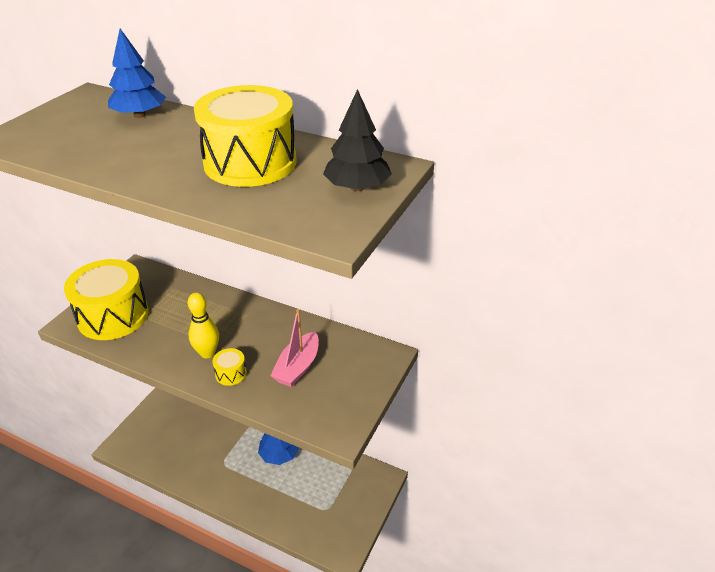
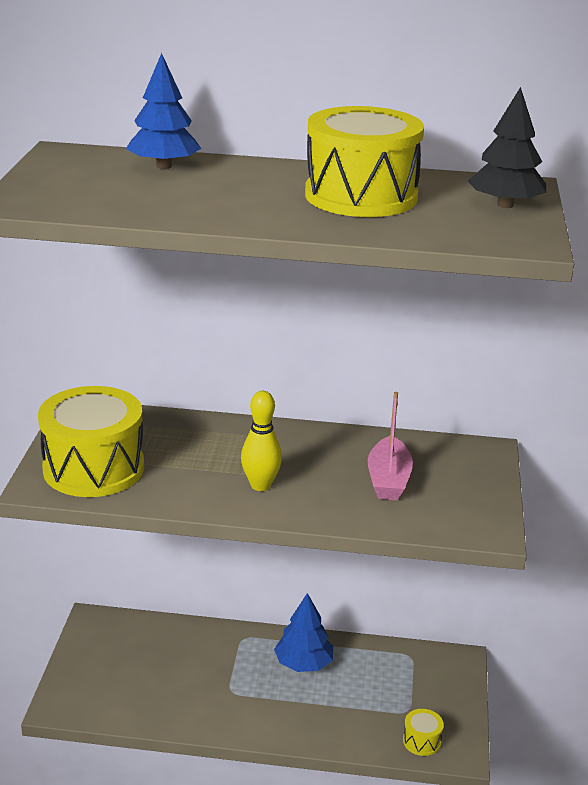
camera: 20 degrees left, 10 degrees down
yellow drum [212,348,247,386] -> yellow drum moved to [403,709,444,756]

